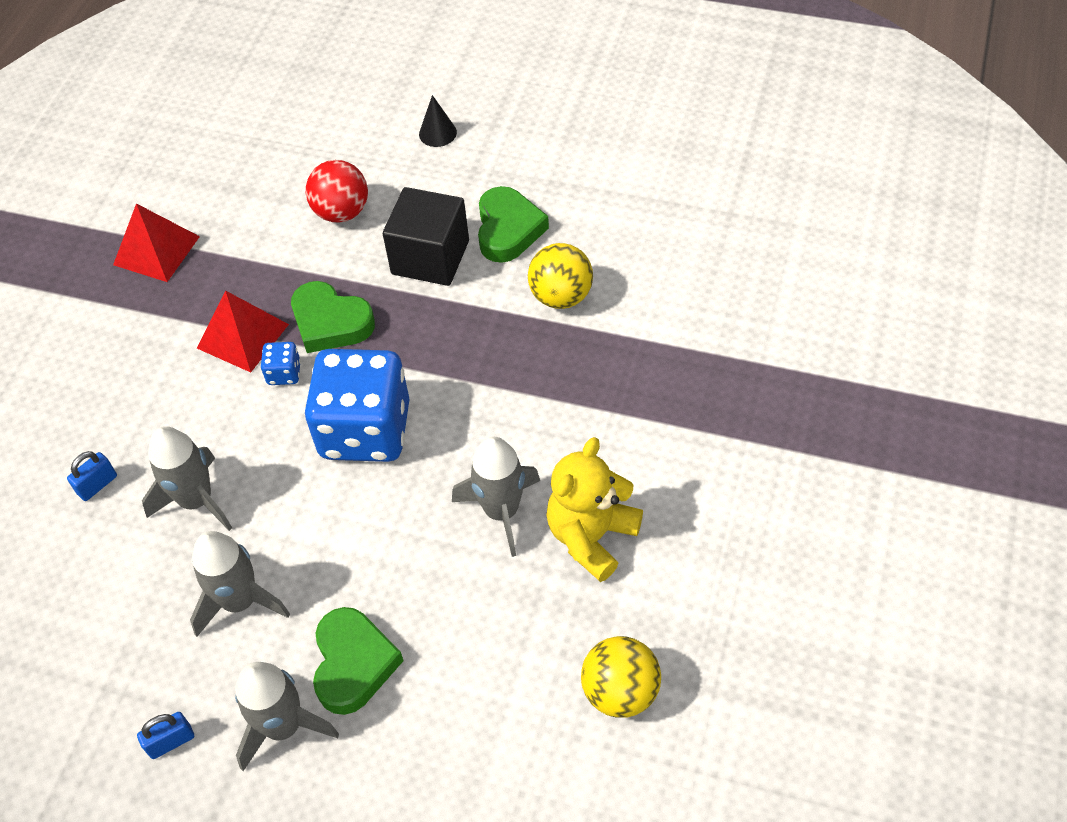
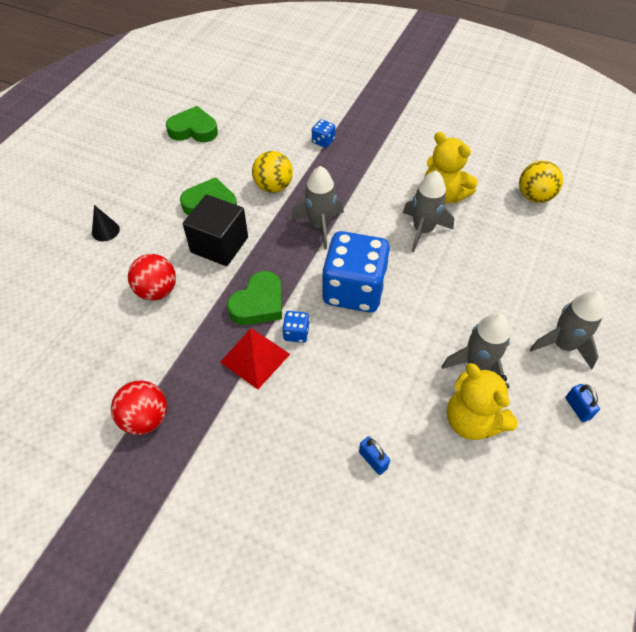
camera: 85 degrees left, 0 degrees up
red pyramid [113,203,200,282] -> red ball [111,381,167,435]
grey rocket [142,426,232,531] -> grey rocket moved to [291,166,344,249]
green heart [313,607,404,715] -> green heart moved to [166,106,218,142]
none -> blue dice [312,119,336,148]
none -> yellow teddy bear [447,363,518,440]

